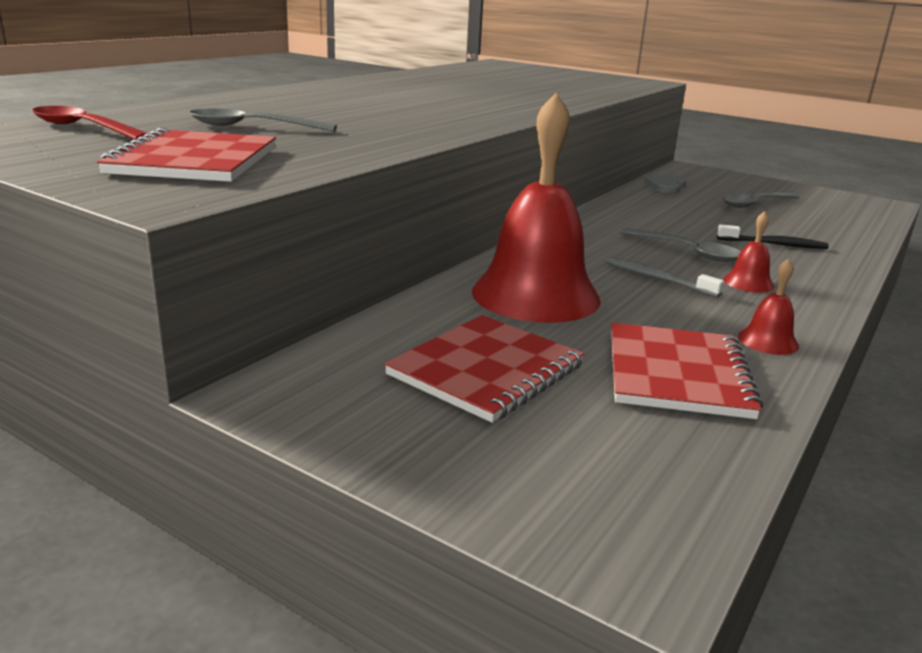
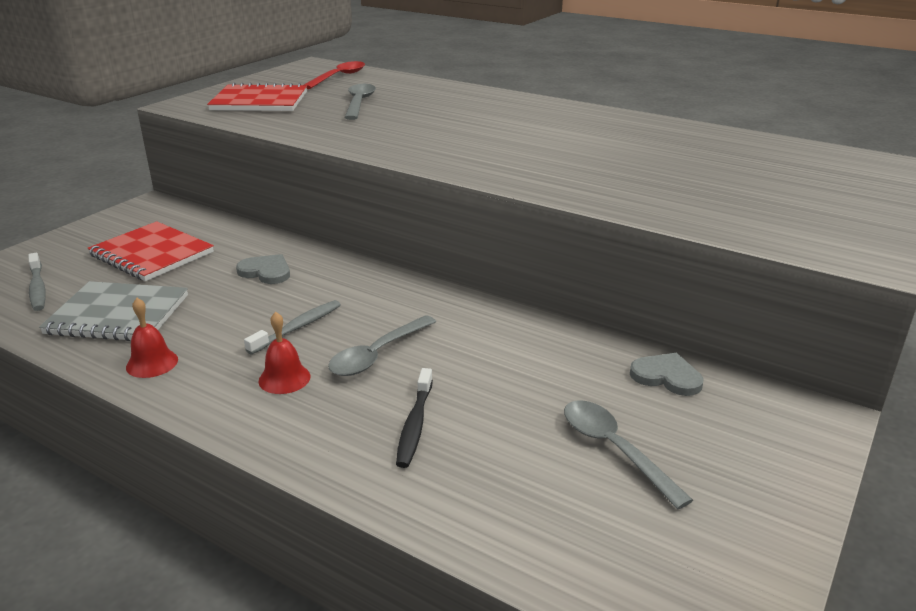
camera: 90 degrees right, 5 degrees up
red bell [472,93,601,323] -> grey heart [236,254,290,284]
red notebook [611,322,763,419] -> grey notebook [39,281,188,341]
none -> grey toothbrush [28,253,46,311]

